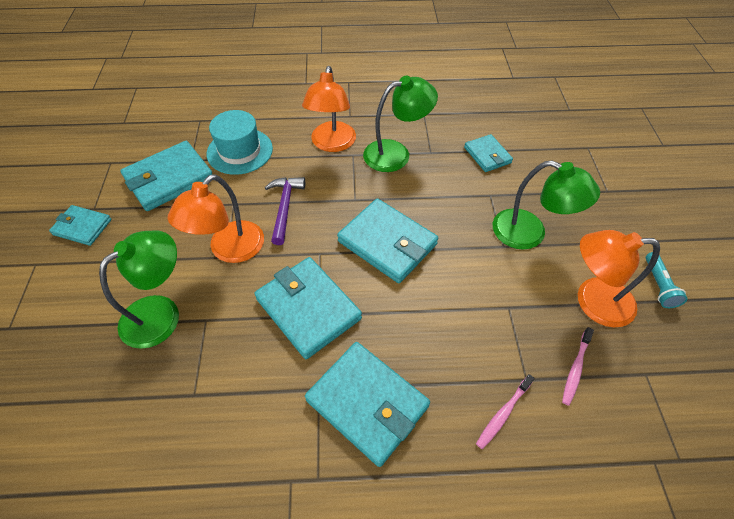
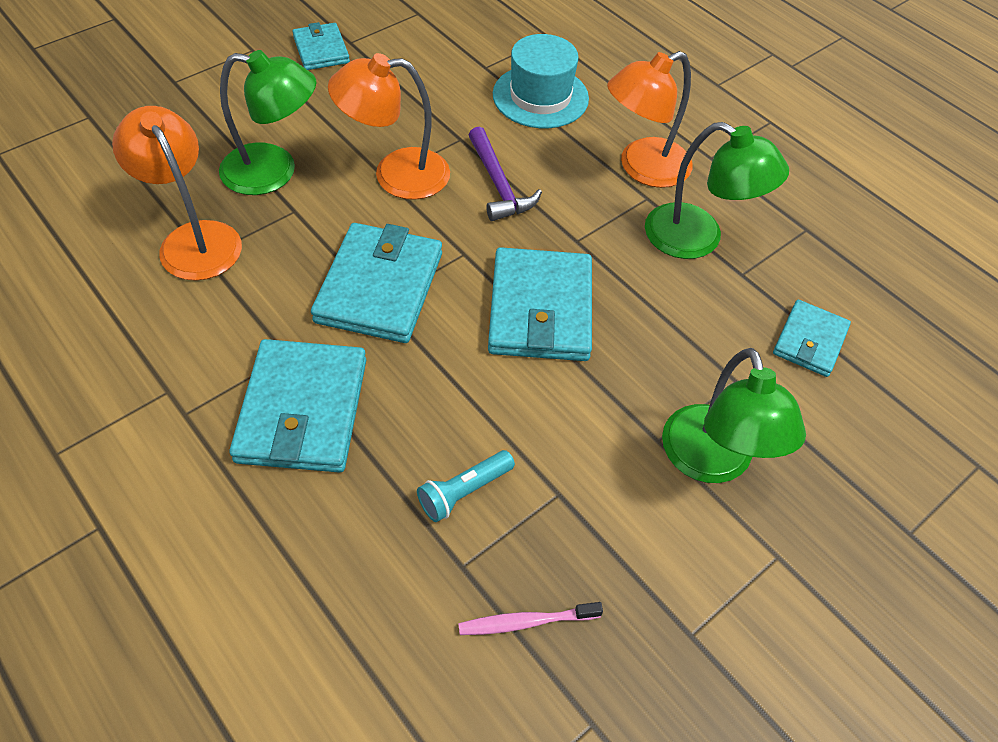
camera: 50 degrees right, 0 degrees up
turquoise wallet [120,141,212,211] -> none
purple hammer [265,177,305,245] -> purple hammer turned 105 degrees clockwise [469,126,542,221]
pink toothbrush [476,374,535,449] -> none
orange lamp [578,230,660,327] -> orange lamp moved to [112,106,242,281]
turquoise flashlight [646,252,688,308] -> turquoise flashlight moved to [417,450,515,522]

